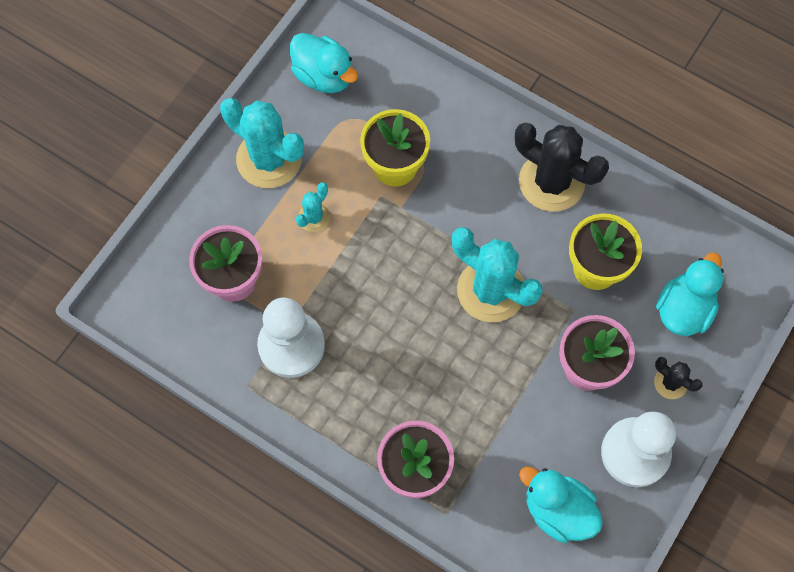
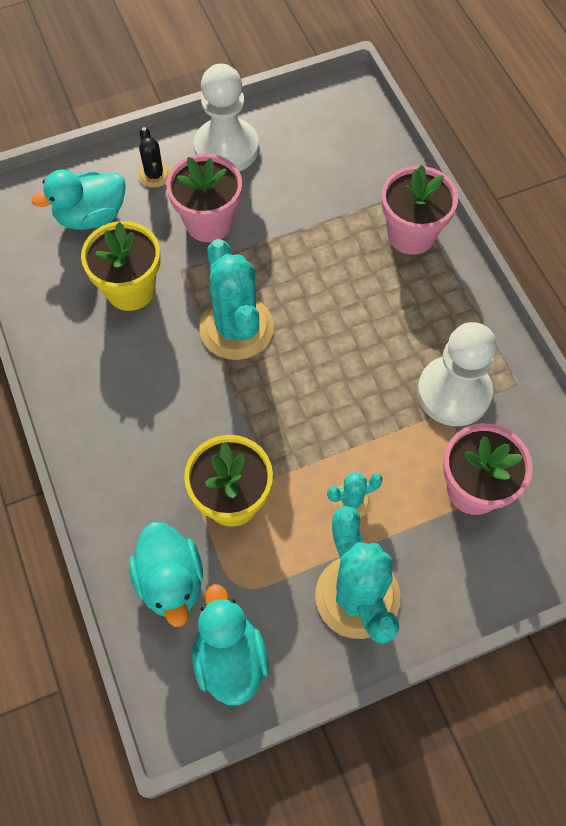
camera: 145 degrees left, 5 degrees down
black cactus [515,122,609,212] -> none
turquoise duck [519,467,603,543] -> turquoise duck moved to [129,522,203,627]

